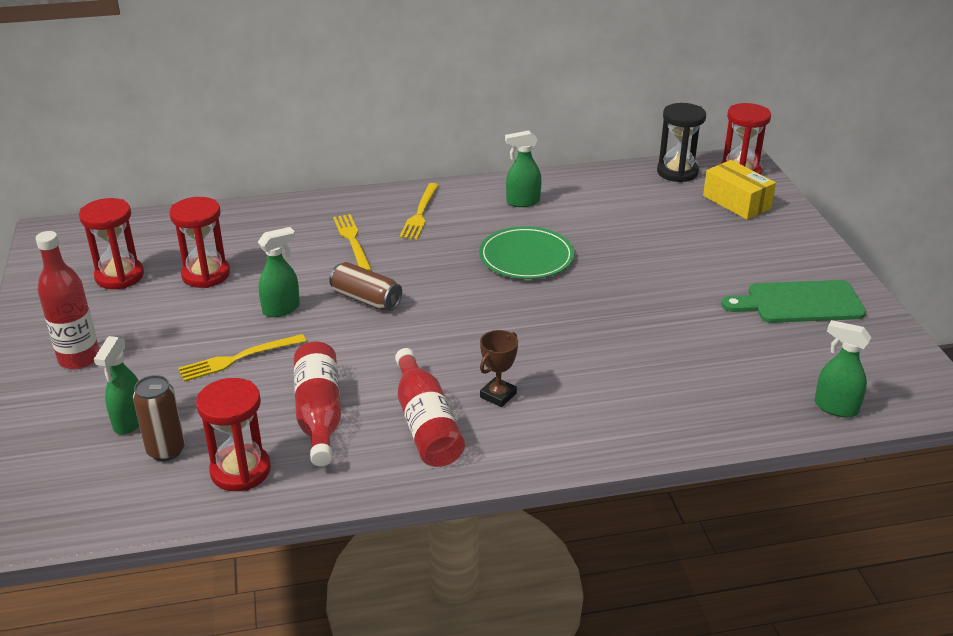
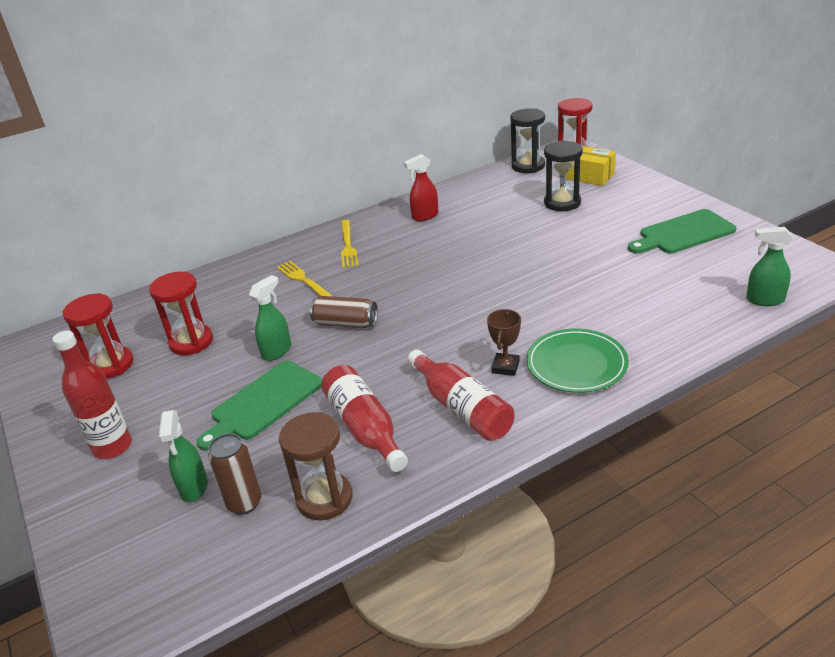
camera: 15 degrees left, 0 degrees up
yellow fork [178,334,306,382] -> green cutting board [197,361,322,451]
red hourglass [196,378,271,491] -> brown hourglass [279,412,353,520]
green plate [479,226,574,279] -> green plate moved to [526,329,629,393]
green spray bottle [505,130,541,207] -> red spray bottle [404,154,438,221]
none -> black hourglass [544,140,583,211]

